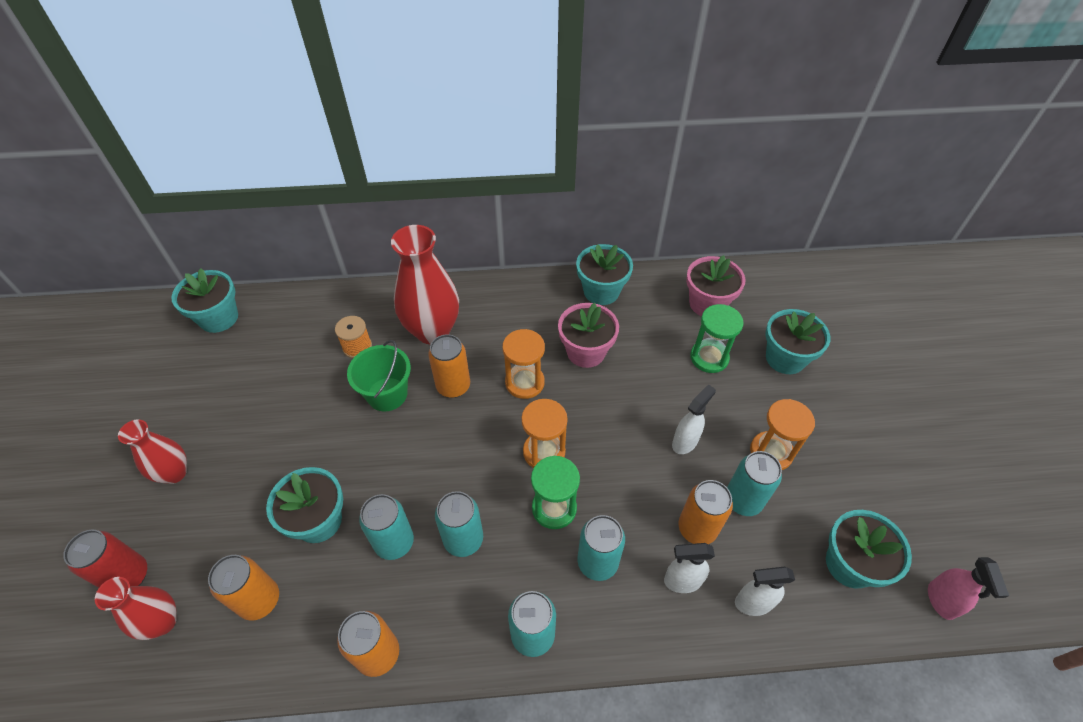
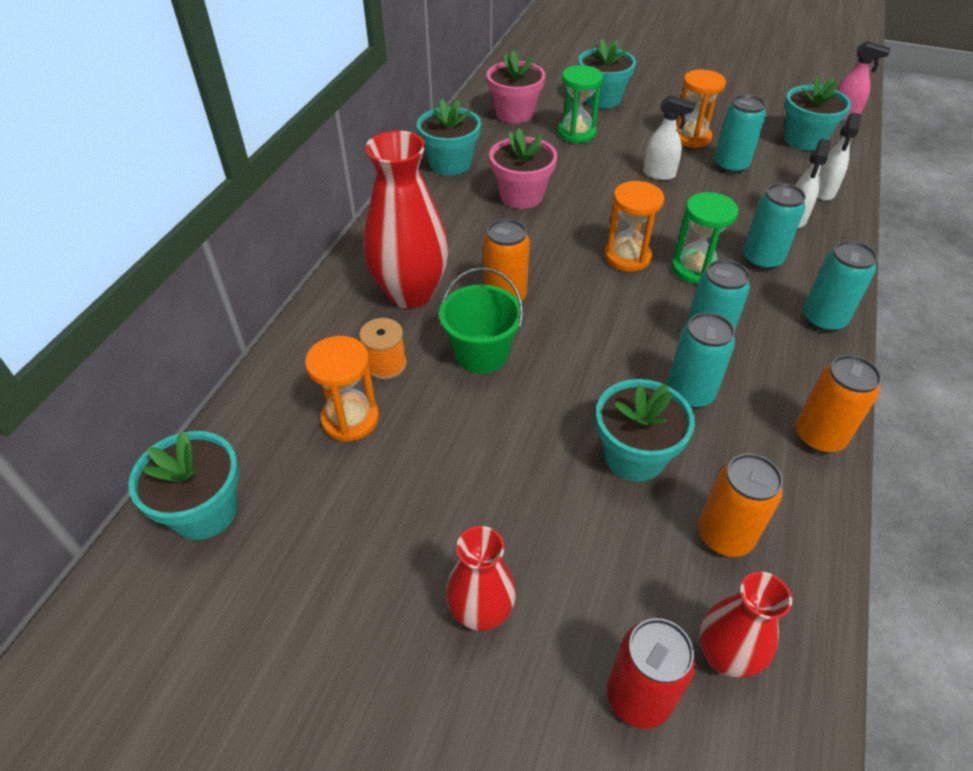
camera: 65 degrees left, 5 degrees down
orange hourglass [502,329,545,399] -> orange hourglass moved to [305,336,379,442]
white spray bottle [672,384,716,454] -> white spray bottle turned 135 degrees clockwise [643,95,695,180]
orange can [678,480,733,544] -> none

